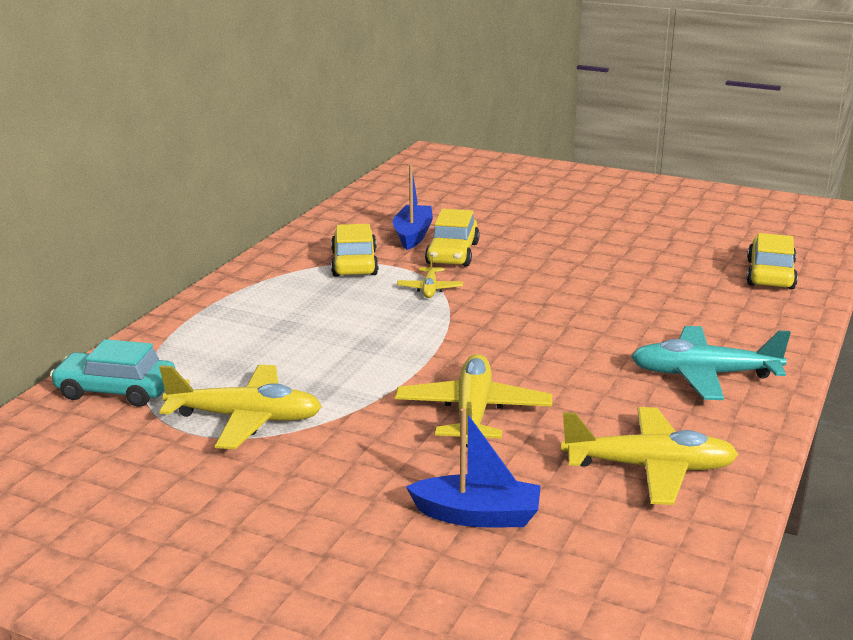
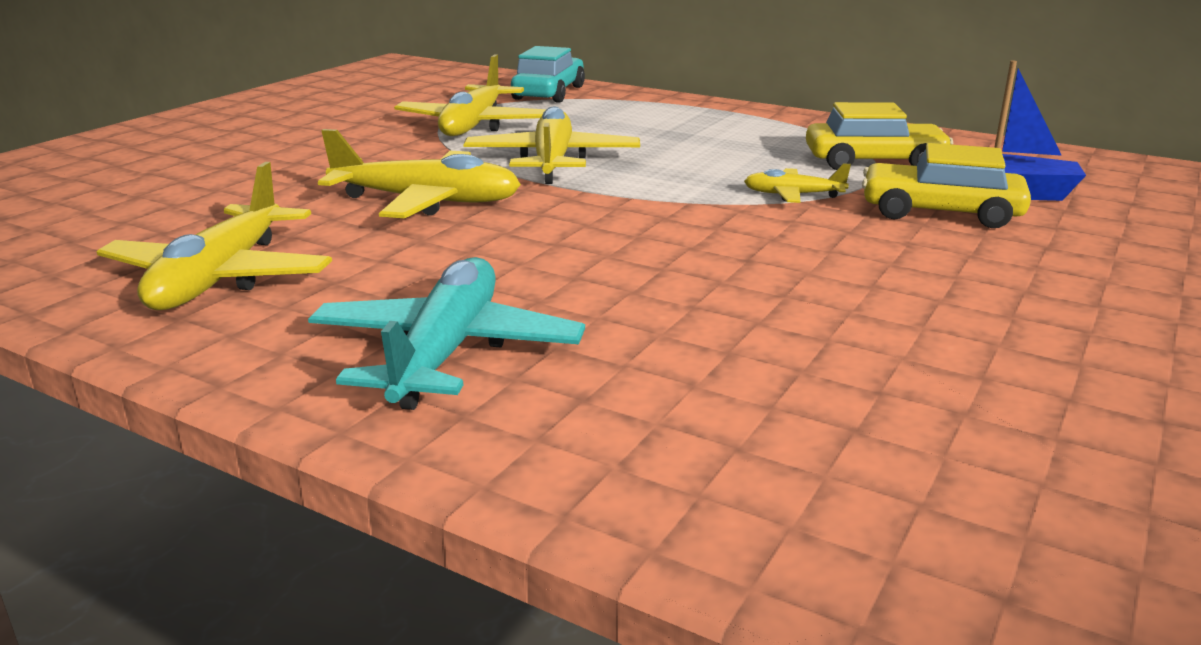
camera: 95 degrees right, 0 degrees up
blue boat [406,408,541,527] -> none
yellow car [746,233,798,289] -> none
none -> yellow plane [463,107,640,184]

